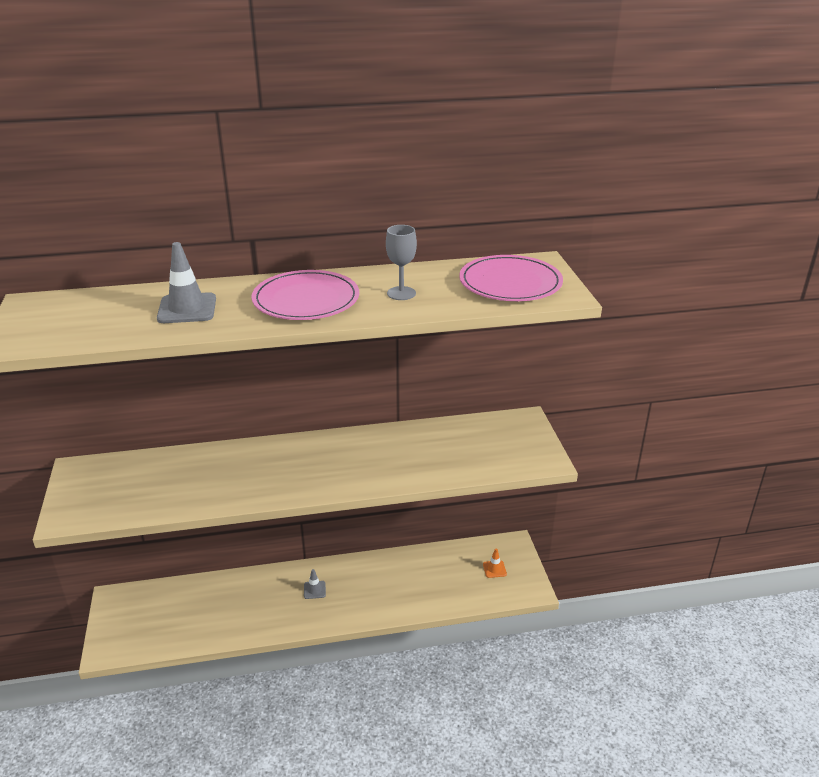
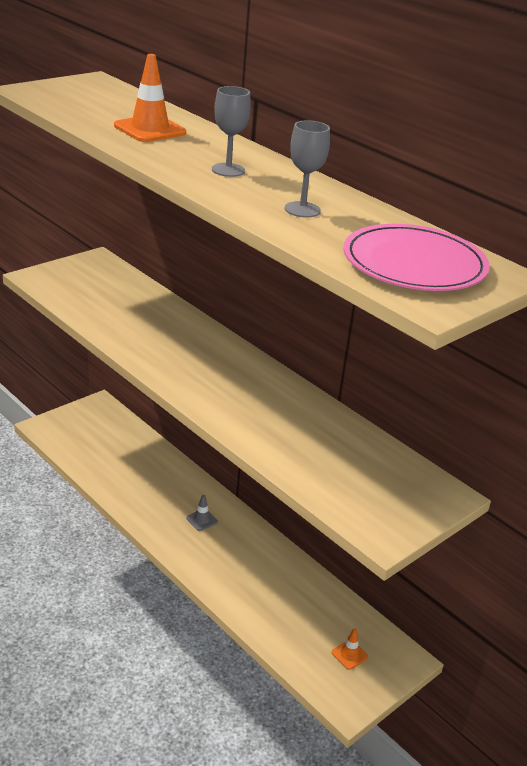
camera: 55 degrees right, 0 degrees up
grey traffic cone [157,242,216,323] -> orange traffic cone [114,54,186,142]
pink plate [251,270,359,320] -> grey goblet [212,86,251,177]

